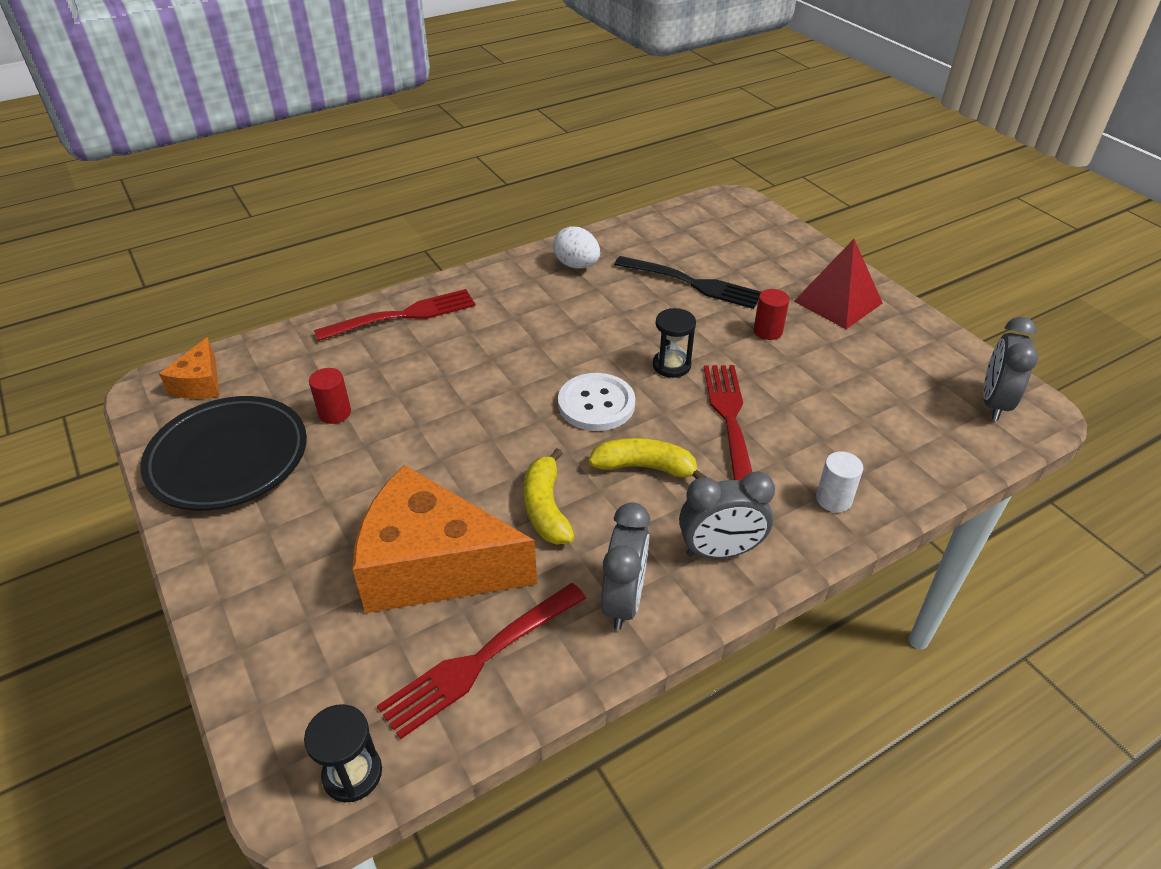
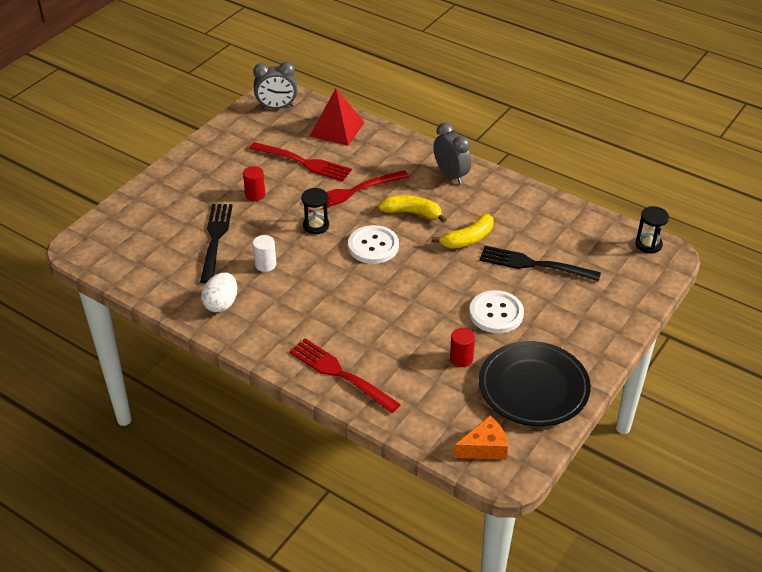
camera: 115 degrees left, 0 degrees up
orange cheese [353,465,537,613] -> black fork [479,246,601,281]
red fork [377,583,586,740] -> red fork moved to [249,142,352,181]
yellow banana [588,438,706,479] -> yellow banana turned 120 degrees clockwise [378,195,446,223]
grey clock [601,502,650,630] -> none
red pyramid [794,239,883,329] -> red pyramid moved to [310,88,365,146]
white cylinder [816,452,863,512] -> white cylinder moved to [253,235,276,272]
none -> white button [469,290,524,333]

